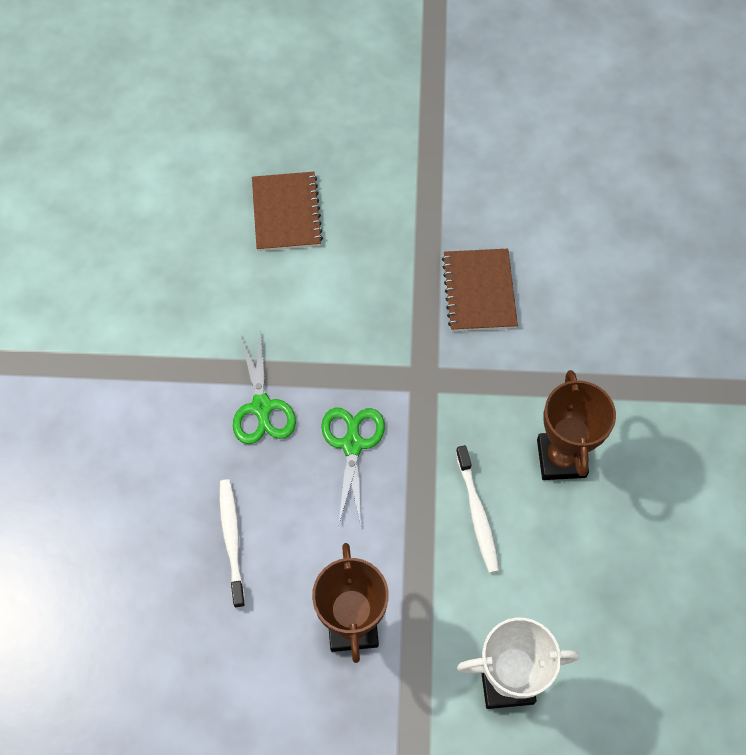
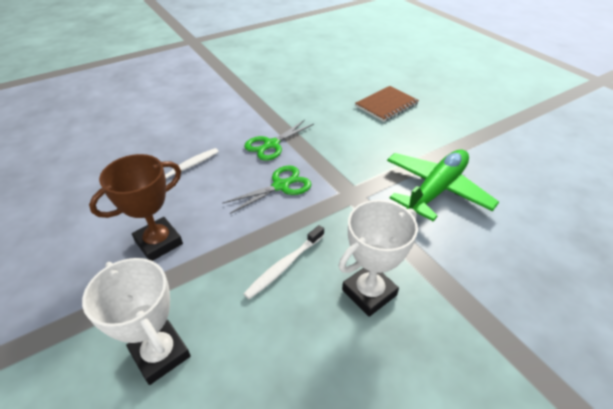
camera: 55 degrees right, 20 degrees down
brown notebook [442,249,518,331] -> green plane [387,150,499,221]
brown trophy [537,370,616,480] -> white trophy [339,200,418,317]

